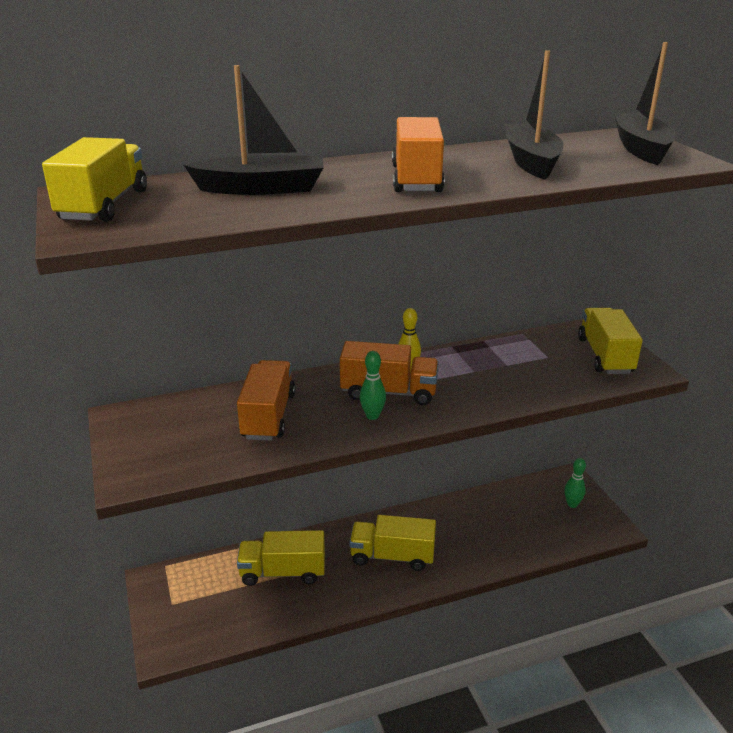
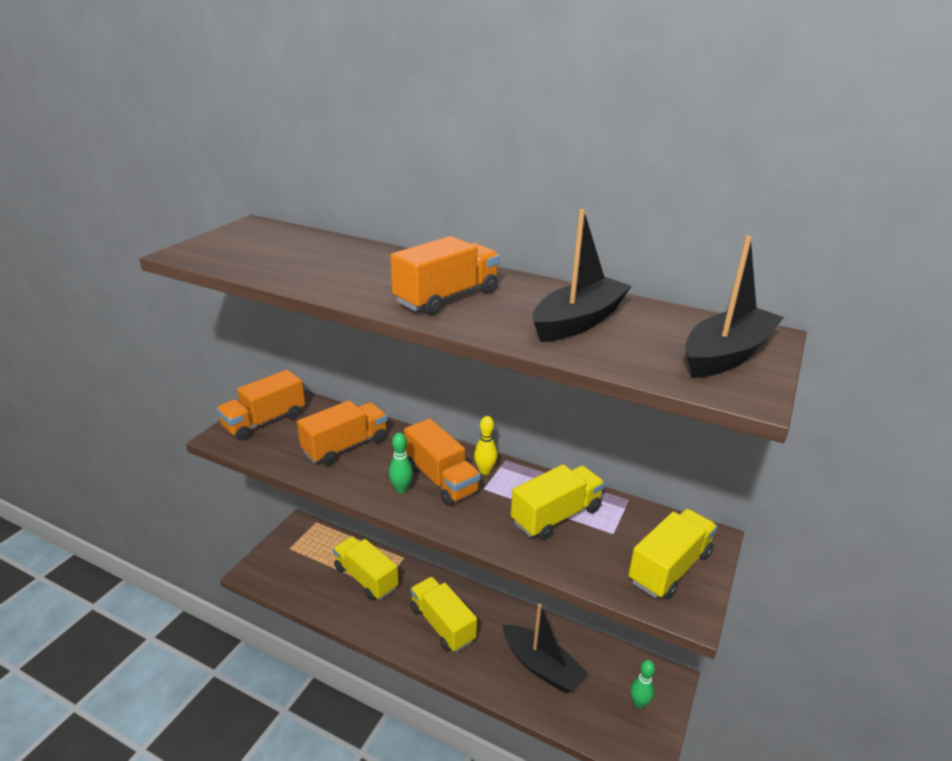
camera: 45 degrees right, 0 degrees up
yellow truck [42,137,147,222] -> yellow truck moved to [511,464,605,540]
black boat [184,65,324,195] -> black boat moved to [503,603,588,693]
none -> orange truck [216,370,305,441]

